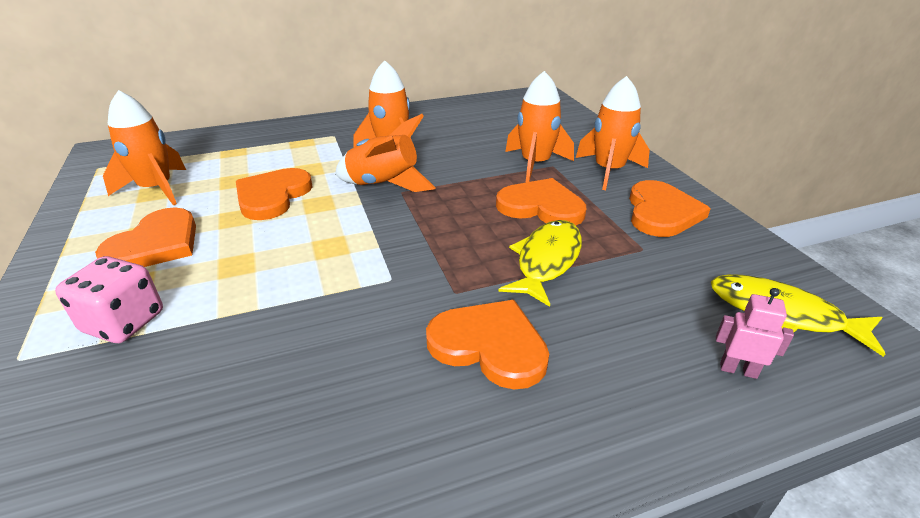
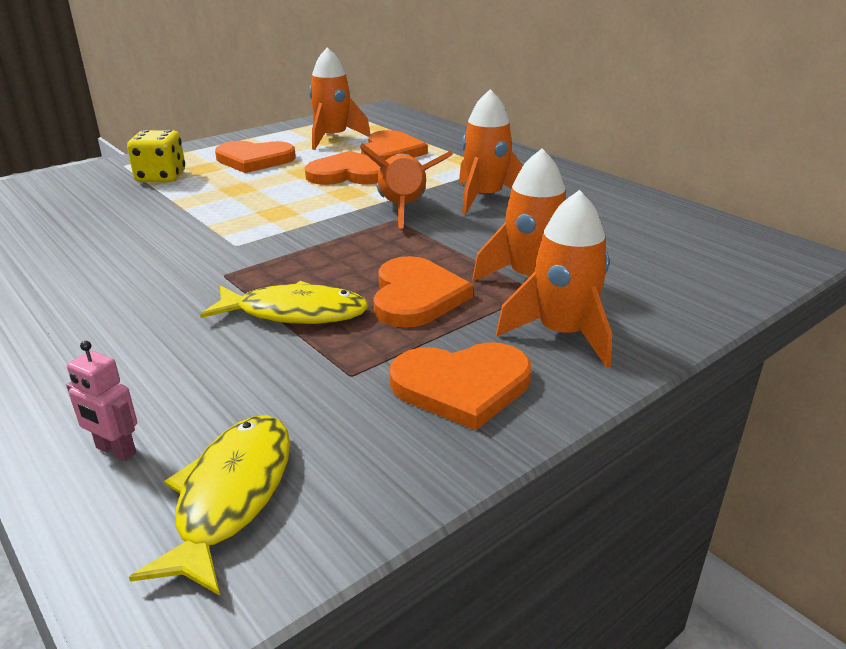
camera: 70 degrees right, 5 degrees down
pink dice [55,256,163,343] -> yellow dice [127,130,185,182]
orange heart [426,300,549,389] -> orange heart moved to [361,130,428,161]
pink robot [716,288,794,379] -> pink robot turned 120 degrees clockwise [66,341,137,461]

